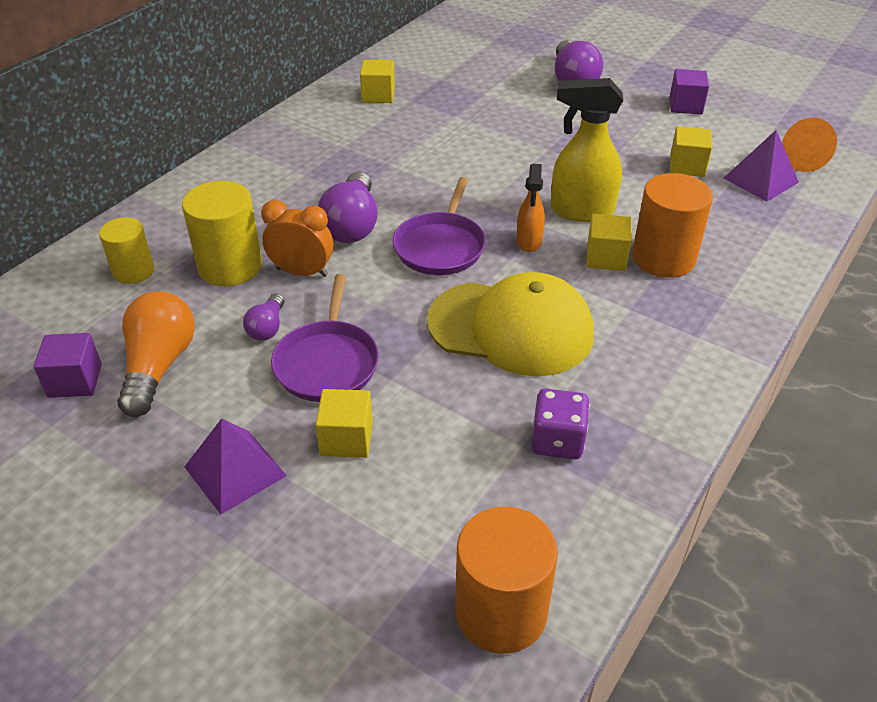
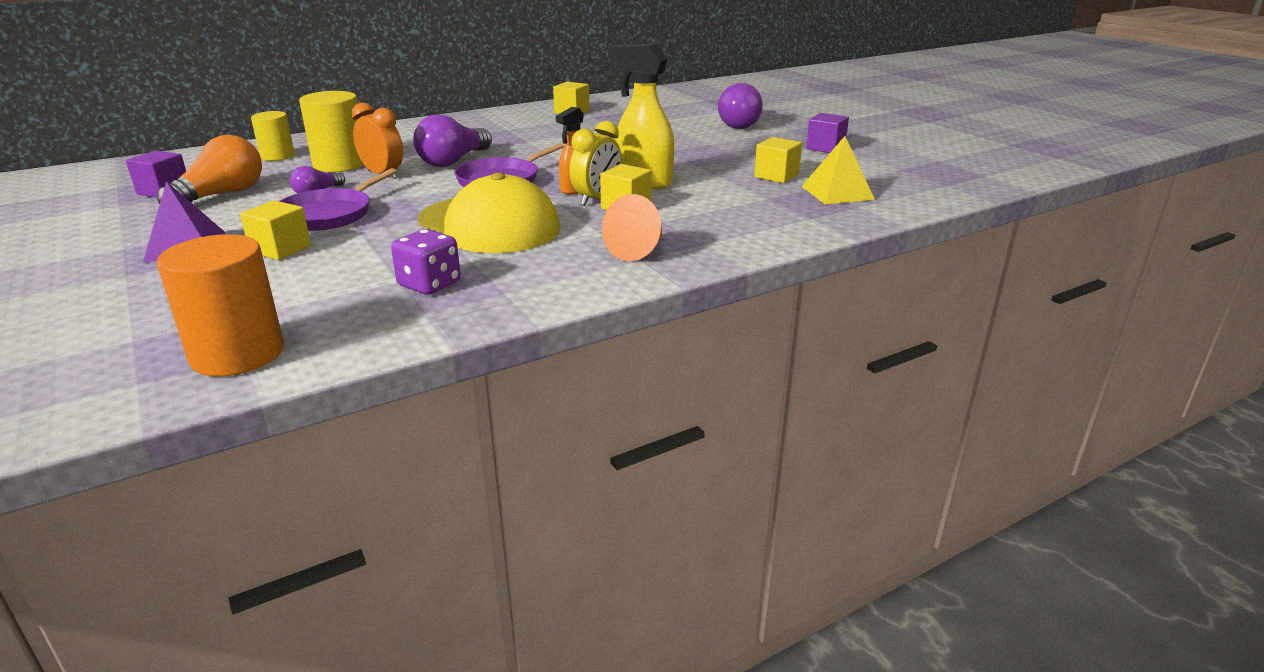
camera: 25 degrees right, 15 degrees down
orange cylinder [632,173,713,278] -> none
purple pyramid [724,130,799,202] -> yellow pyramid [801,136,875,204]
orange cone [782,118,837,172] -> orange cone moved to [602,194,662,261]
none -> yellow clock [569,121,622,206]

